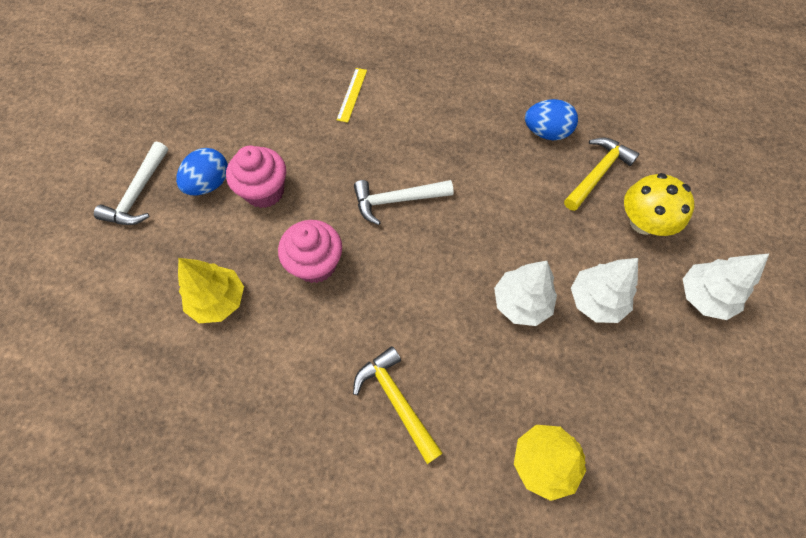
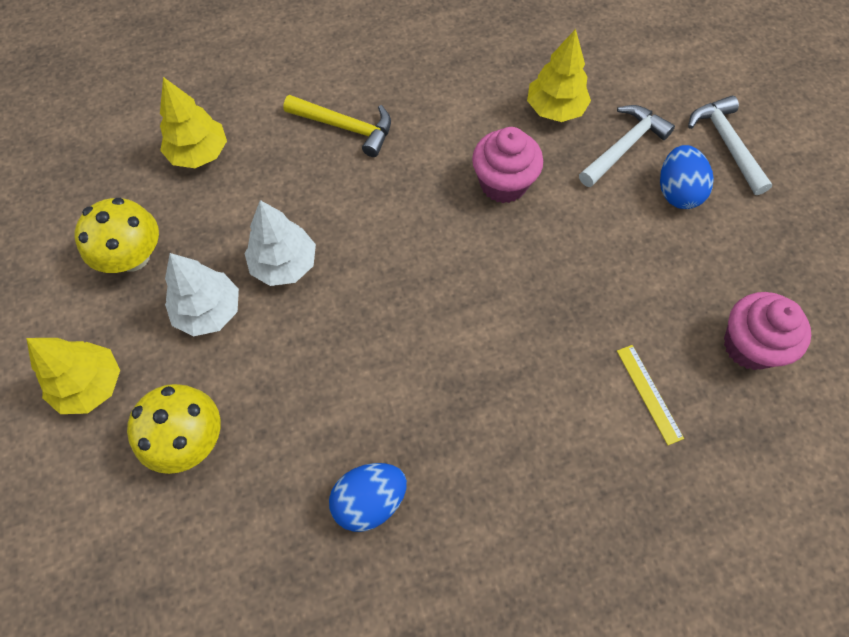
camera: 145 degrees right, 0 degrees up
pink cupcake [226,146,286,208] -> pink cupcake moved to [724,292,811,370]
white hammer [354,180,454,225] -> white hammer moved to [579,105,675,187]
yellow hammer [564,138,639,211] -> none
white tree [683,253,769,320] -> yellow tree [26,338,120,414]
none -> yellow mushroom [75,198,159,273]

